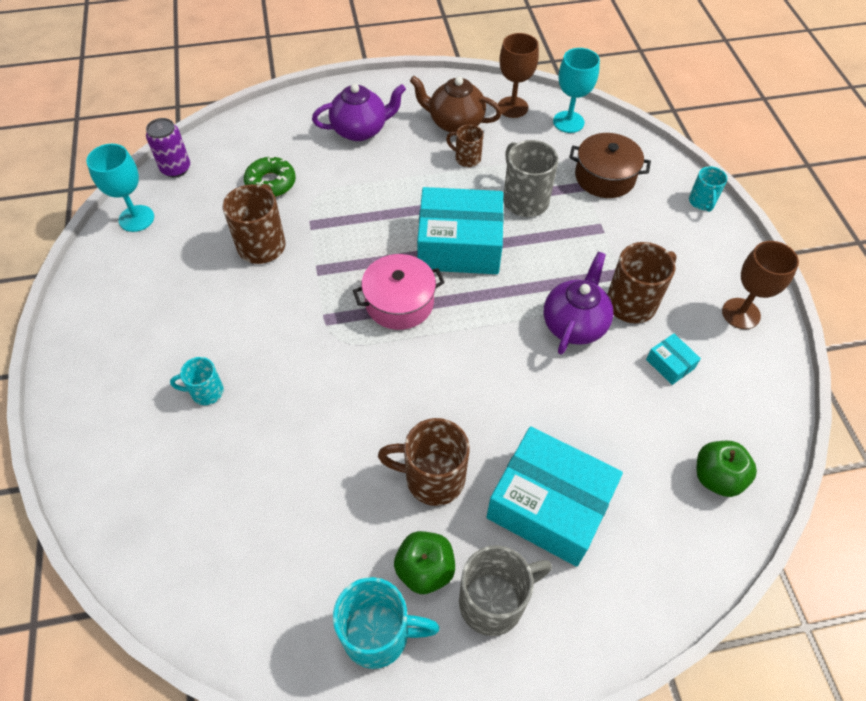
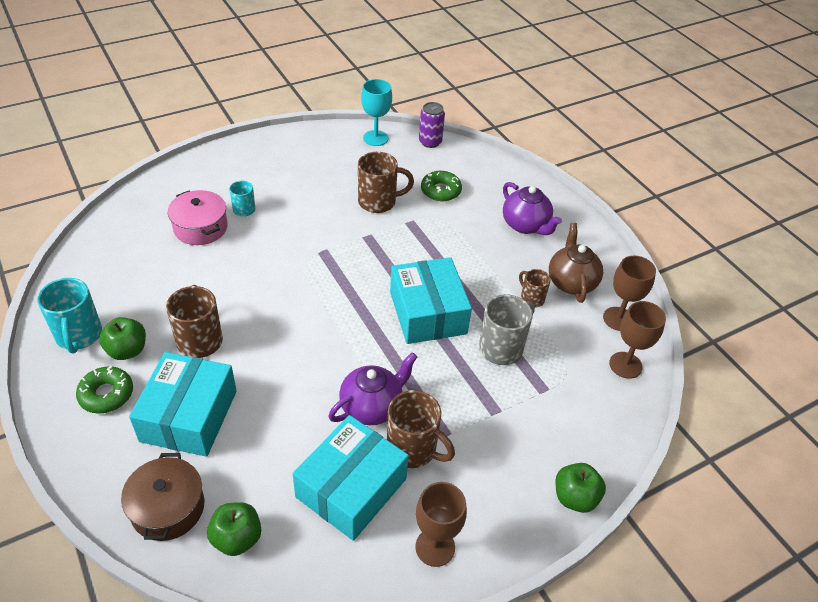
camera: 70 degrees right, 10 degrees down
pink pot [353,254,445,330] -> pink pot moved to [168,190,228,245]
brown mug [446,124,484,167] -> brown mug turned 45 degrees counterclockwise [519,269,551,308]
grey mug [459,545,552,636] -> green donut [76,366,133,414]
purple teapot [544,252,613,355] -> purple teapot turned 45 degrees counterclockwise [328,352,417,425]
turquoise goblet [553,48,600,133] -> brown goblet [609,301,666,379]
brown pot [569,133,651,198] -> brown pot moved to [121,453,204,541]
turquoise box [646,334,701,385] -> turquoise box [293,415,409,541], size x2.40
turquoise mug [689,166,727,212] -> green apple [555,463,606,513]

